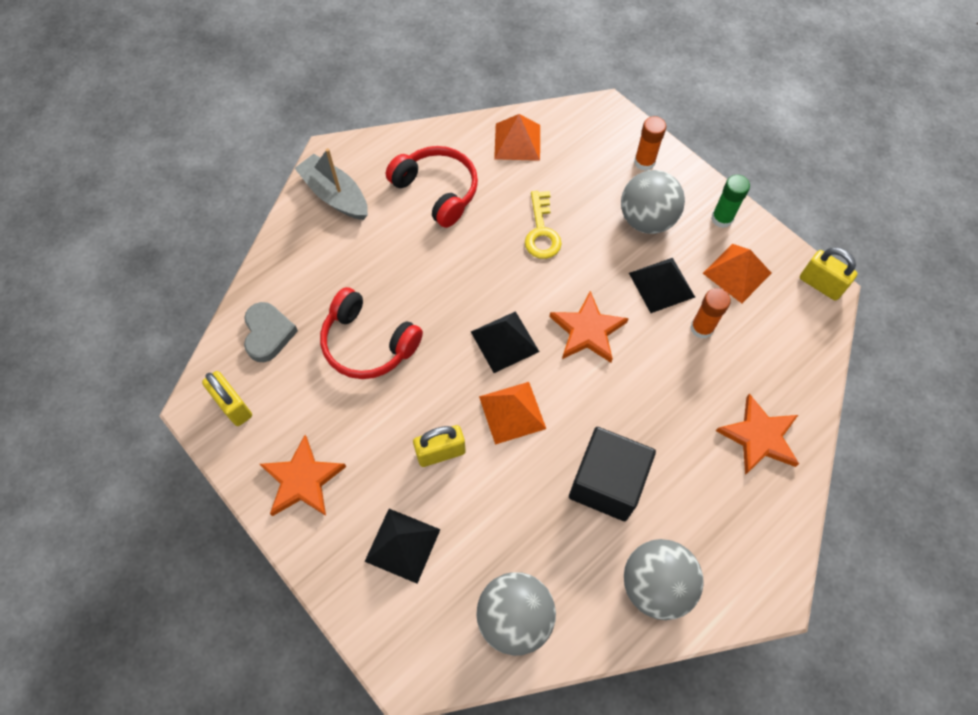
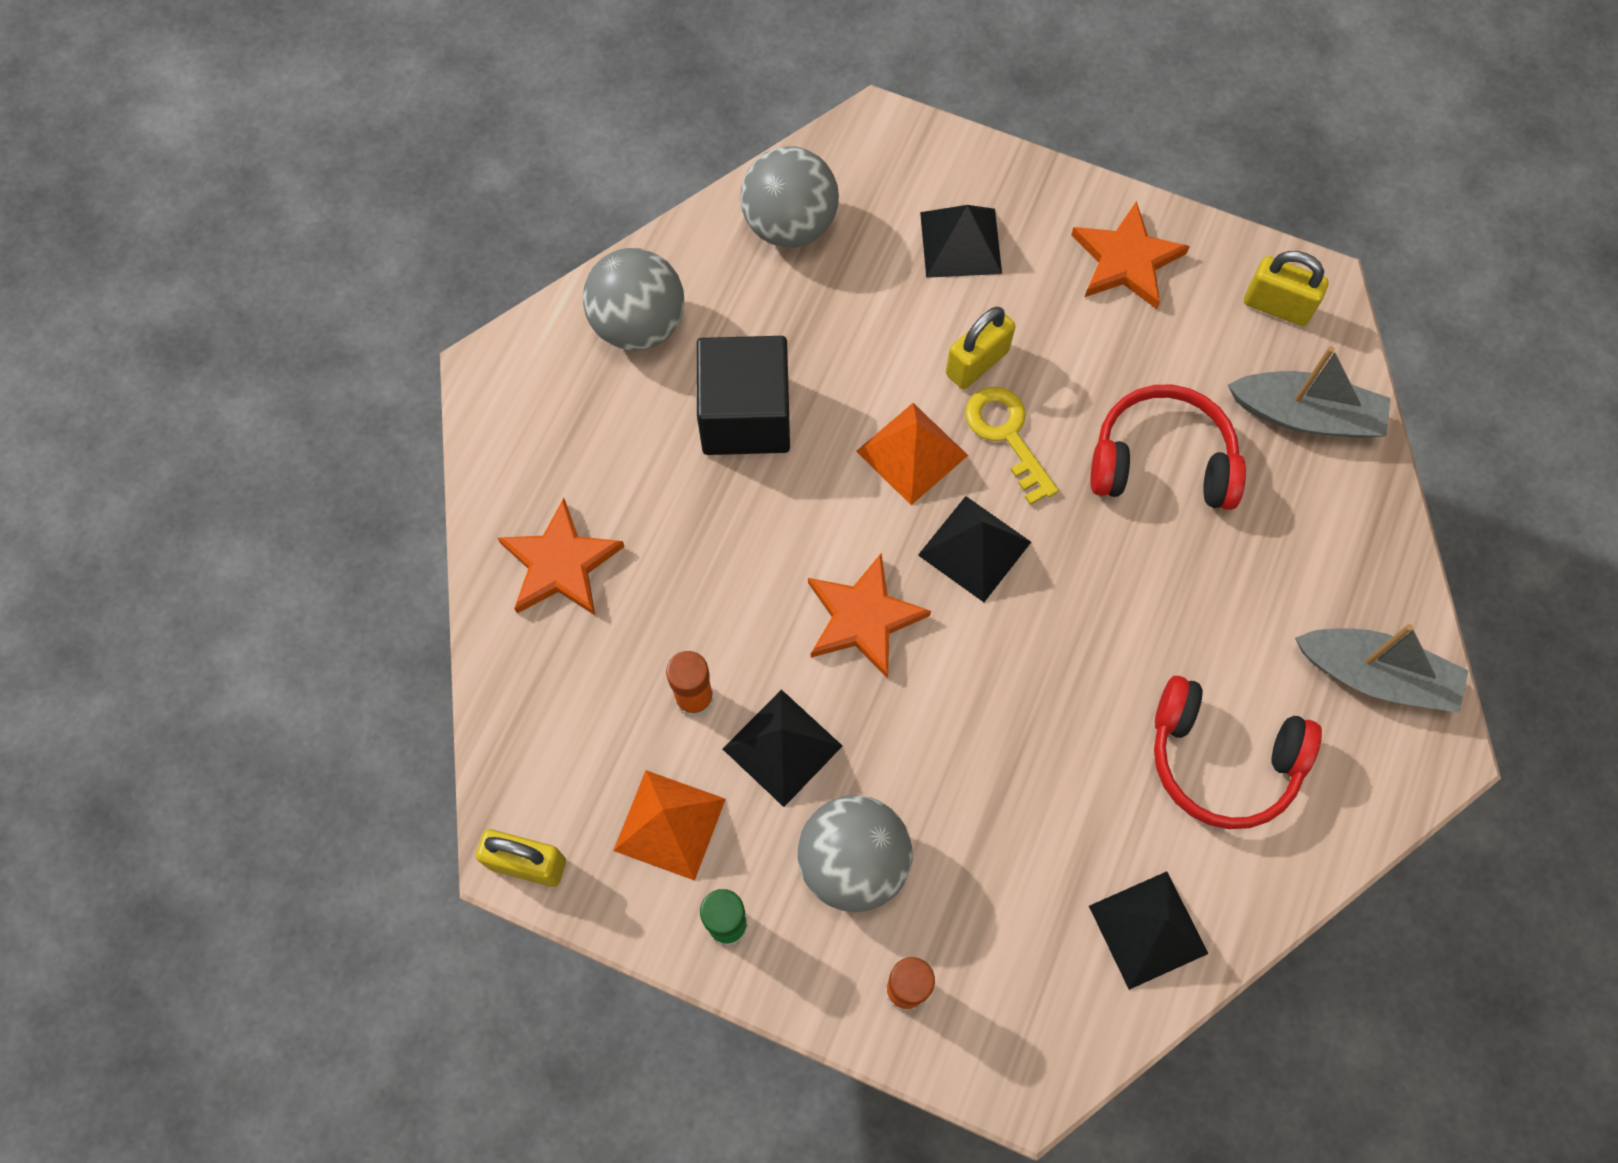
camera: 155 degrees right, 5 degrees up
grey heart [244,302,298,362] -> grey boat [1228,346,1391,438]
orange pyramid [494,114,540,161] -> black pyramid [1089,871,1209,990]
yellow key [525,191,562,259] -> yellow key moved to [965,387,1059,505]

